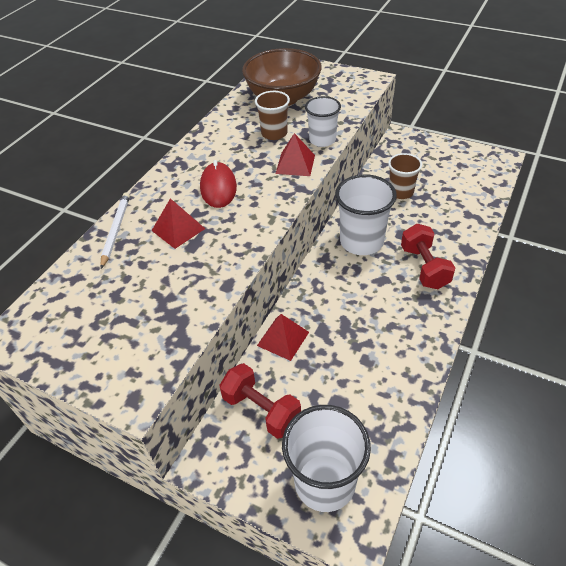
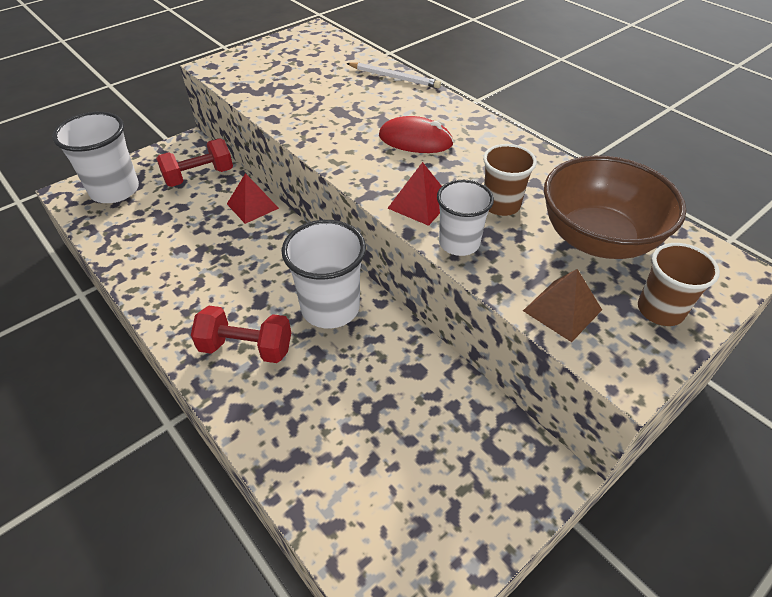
camera: 110 degrees right, 0 degrees up
red pyramid [152,198,205,249] -> none
brown cup [388,153,422,199] -> brown cup moved to [638,243,720,326]
none -> brown pyramid [523,269,602,342]

